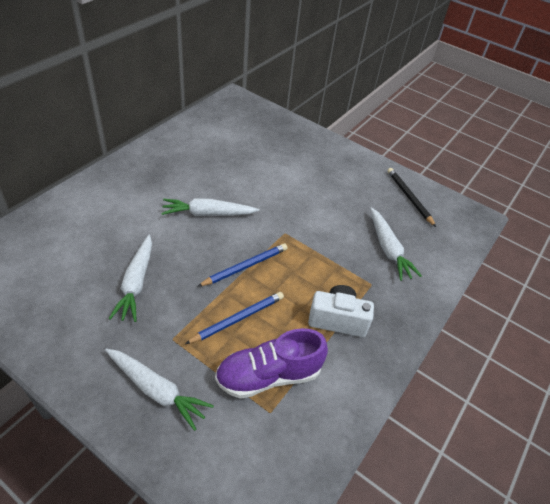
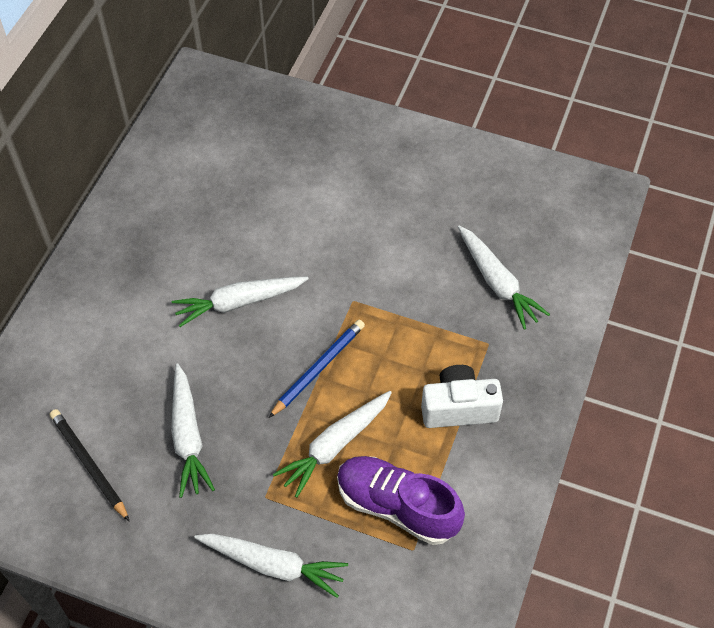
camera: 10 degrees left, 10 degrees up
blue pencil [185,292,284,344] -> white carrot [273,391,392,498]
purple shoe [215,328,328,399] -> purple shoe turned 60 degrees clockwise [337,456,465,545]
black pencil [387,168,436,227] -> black pencil moved to [50,409,129,521]

